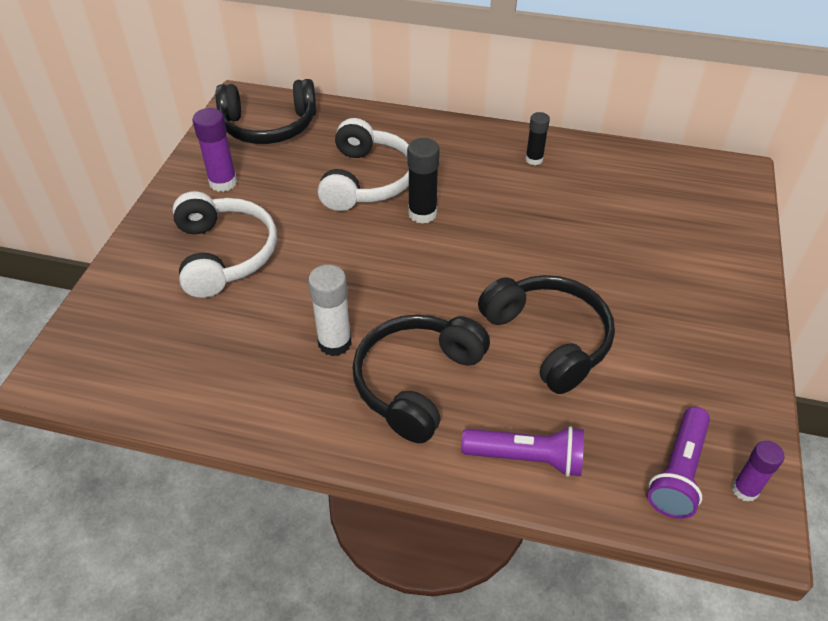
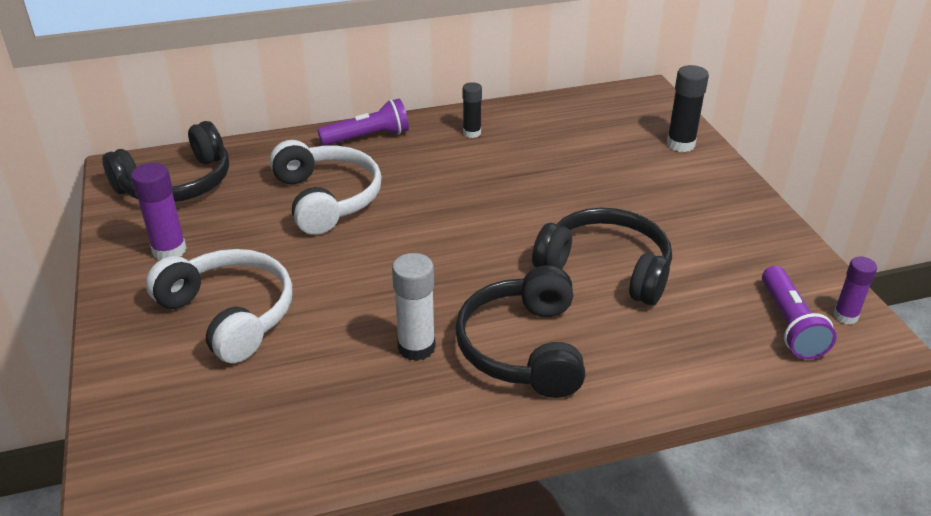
camera: 30 degrees left, 10 degrees down
black glue stick [407,138,440,224] -> black glue stick moved to [667,65,709,152]
purple flashlight [461,426,584,477] -> purple flashlight moved to [317,98,409,146]

